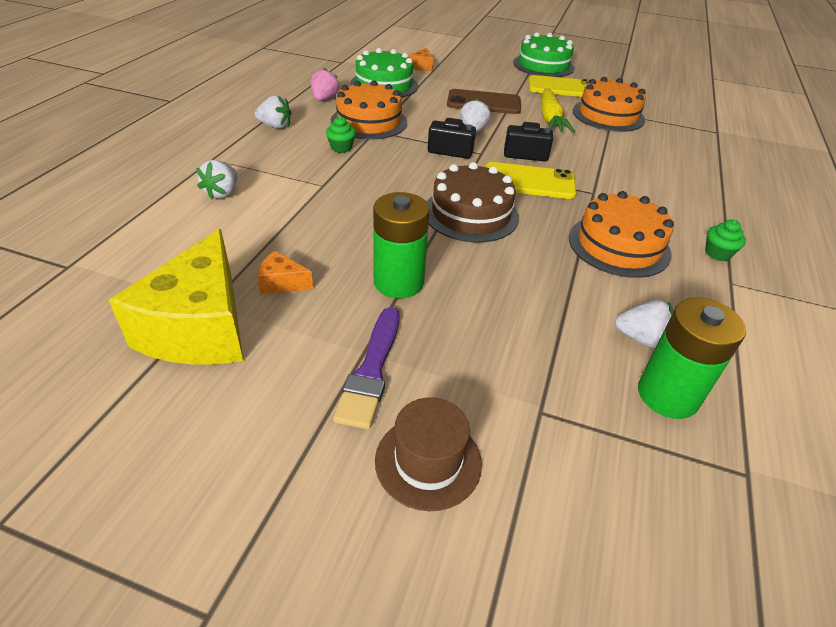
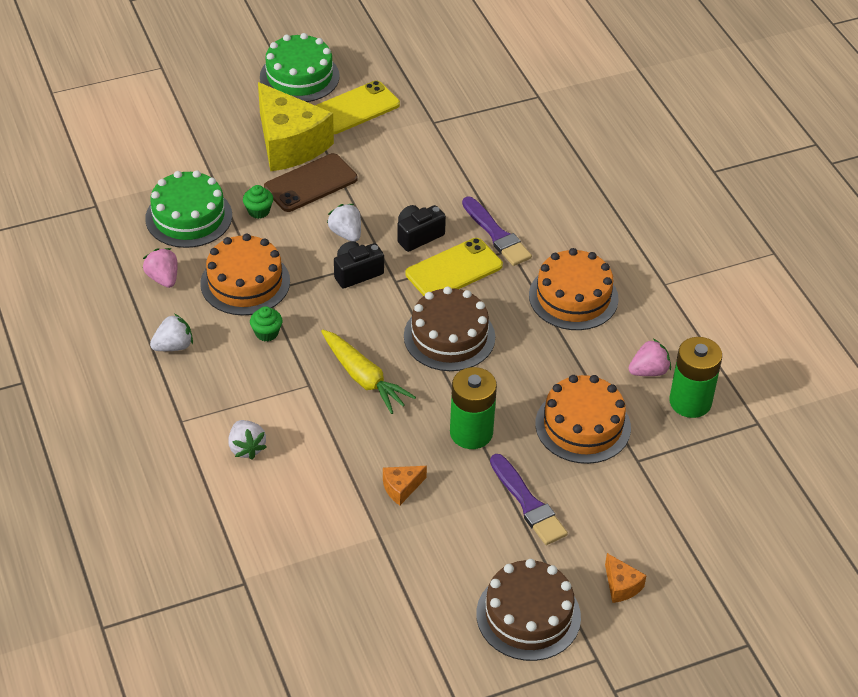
camera: 40 degrees left, 5 degrees up
yellow cheese [109,229,243,365] -> yellow cheese moved to [258,82,334,171]
brown hat [375,397,482,511] -> none
orange cheese [410,48,433,71] -> orange cheese moved to [605,553,647,603]
yellow carrot [541,88,575,133] -> yellow carrot moved to [321,330,416,414]
orange cake [573,77,646,132] -> orange cake moved to [535,375,631,464]
white strawberry [615,300,673,348] -> pink strawberry [628,339,671,376]
green cupcake [705,219,746,261] -> green cupcake moved to [243,185,273,219]
none -> purple brush [462,197,532,266]
none -> brown cake [476,559,581,661]

